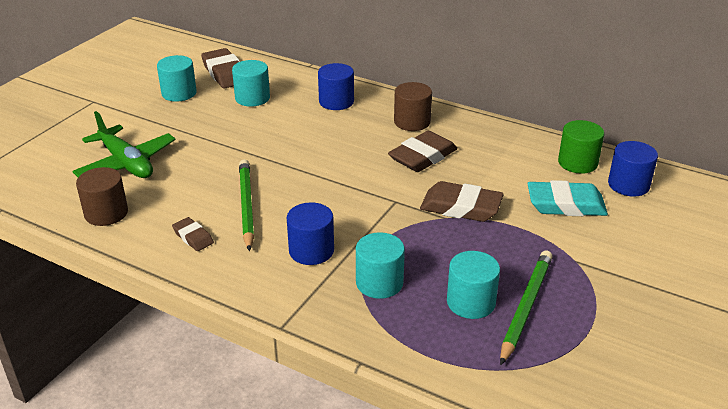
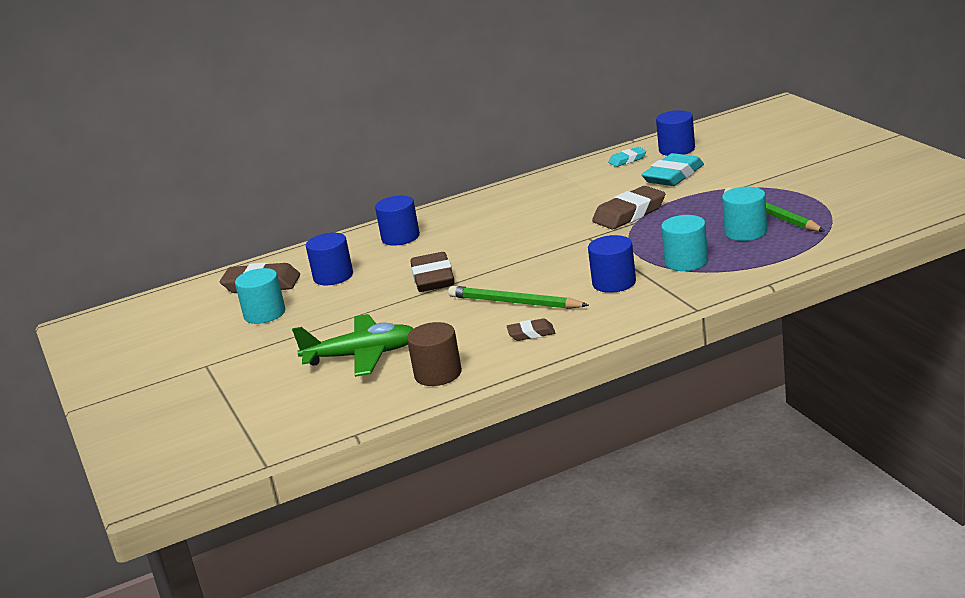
camera: 50 degrees left, 10 degrees down
turquoise cylinder [232,60,270,107] -> blue cylinder [306,233,353,285]
brown eraser [388,131,457,172] -> brown eraser moved to [410,252,454,292]
brown cylinder [394,82,432,131] -> none
green cylinder [558,120,604,174] -> turquoise eraser [608,147,646,167]

